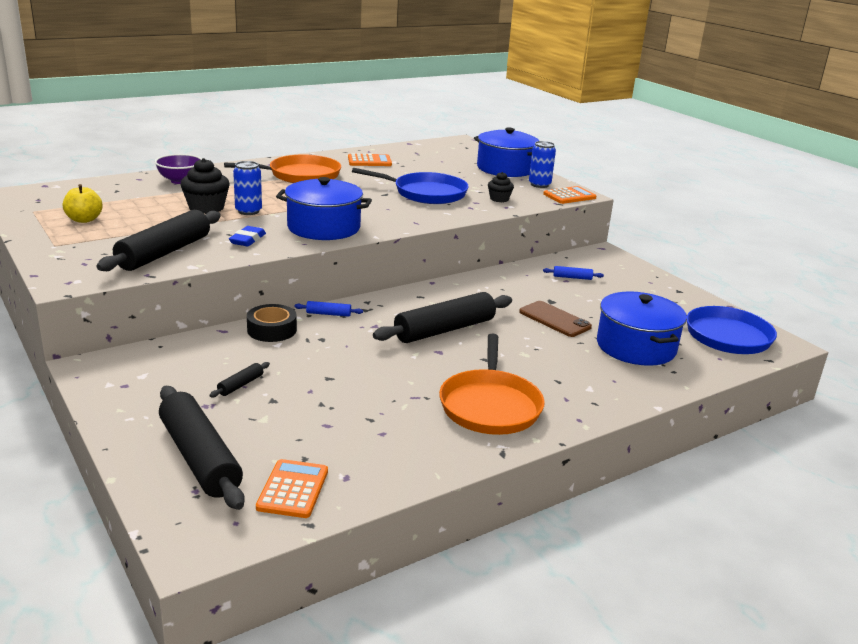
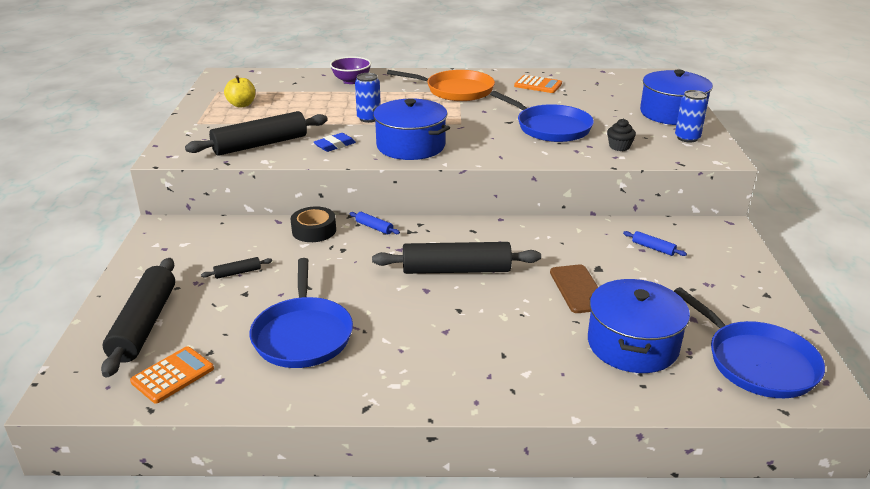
camera: 35 degrees right, 5 degrees up
black cupcake [180,158,230,214] -> none
orange pan [439,334,545,435] -> none
orange calculator [543,186,596,204] -> none
none -> blue pan [250,258,353,368]

